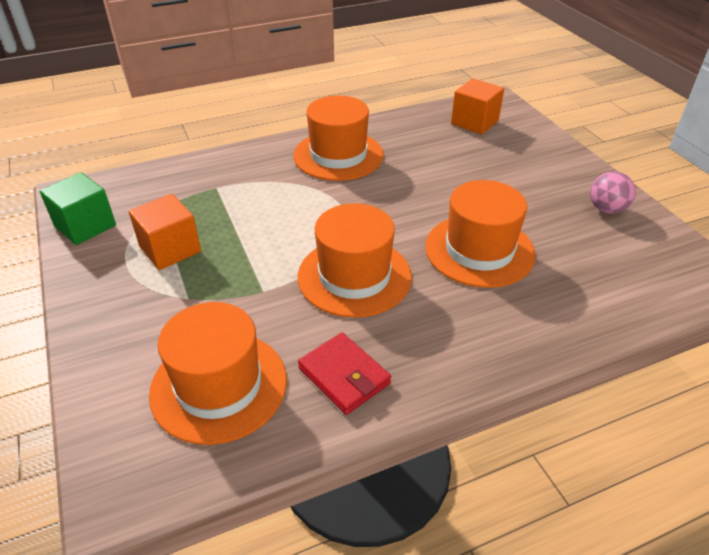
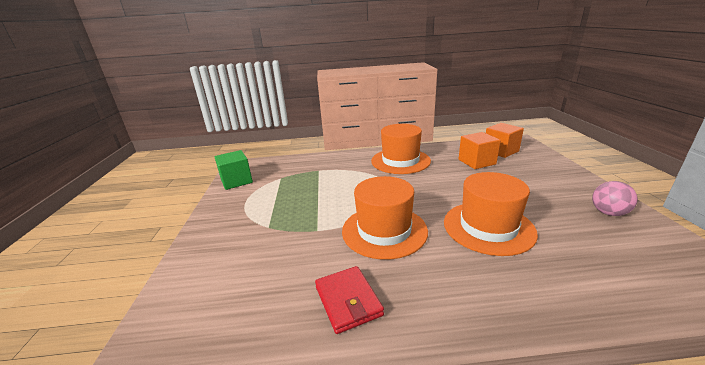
camera: 20 degrees right, 15 degrees down
orange cube [129,194,201,270] -> orange cube moved to [459,132,501,169]
orange hat [149,302,287,445] -> none

